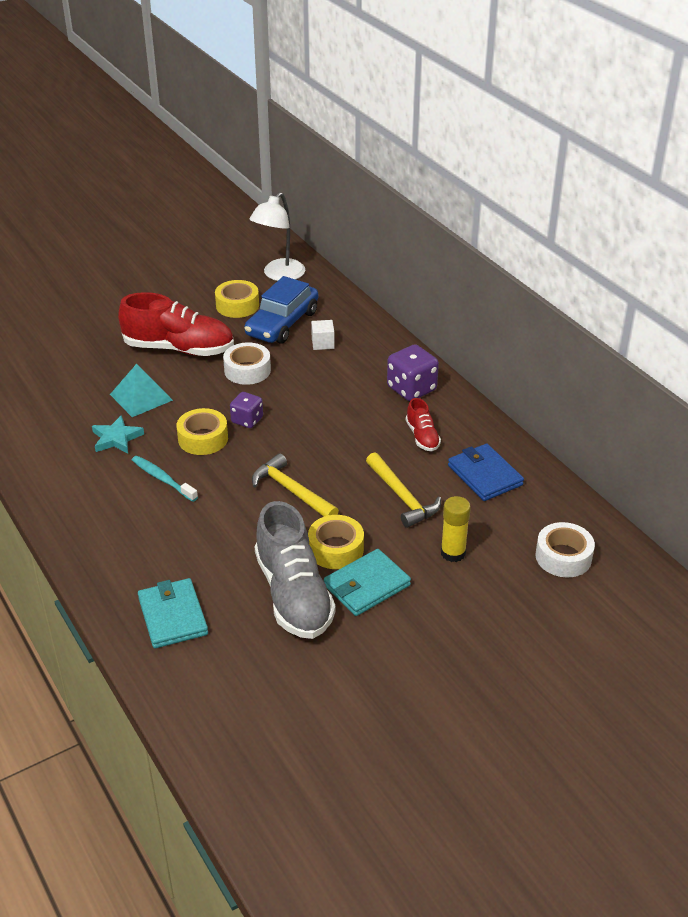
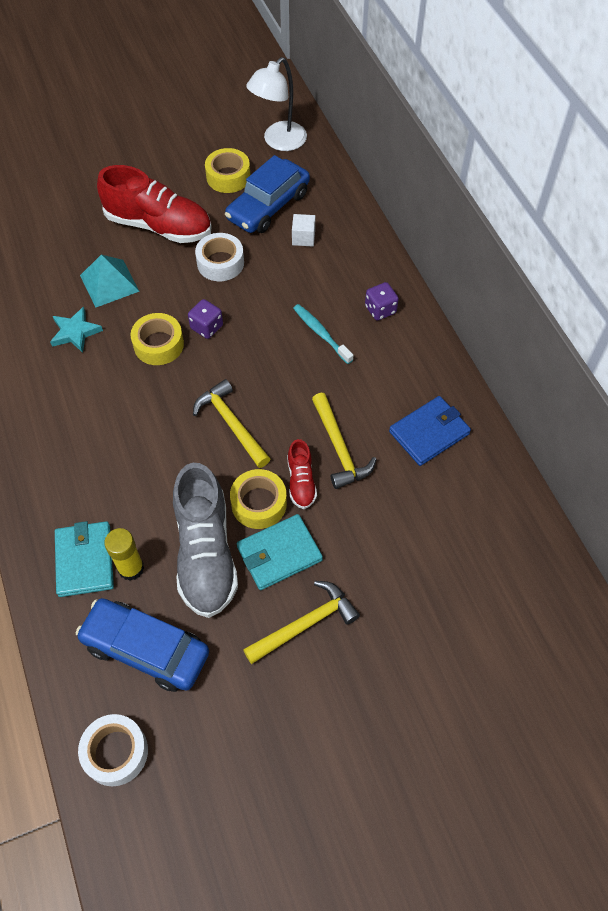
camera: 10 degrees right, 20 degrees up
turquoise toothbrush [132,456,198,502] -> turquoise toothbrush moved to [293,304,353,364]
purple dice [387,344,439,401] -> purple dice [365,282,399,321], size x0.63
red shoe [406,398,441,451] -> red shoe moved to [287,439,317,509]
yellow glue stick [441,496,471,562] -> yellow glue stick moved to [104,528,144,581]
blue wallet [448,444,524,501] -> blue wallet turned 75 degrees clockwise [389,396,471,466]
white tape [536,522,595,577] -> white tape moved to [78,714,148,786]
none -> blue car [76,598,209,692]
none -> yellow hammer [243,581,360,664]

